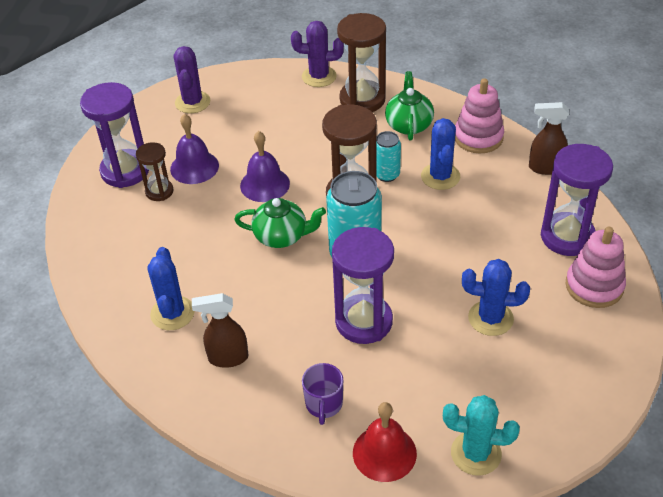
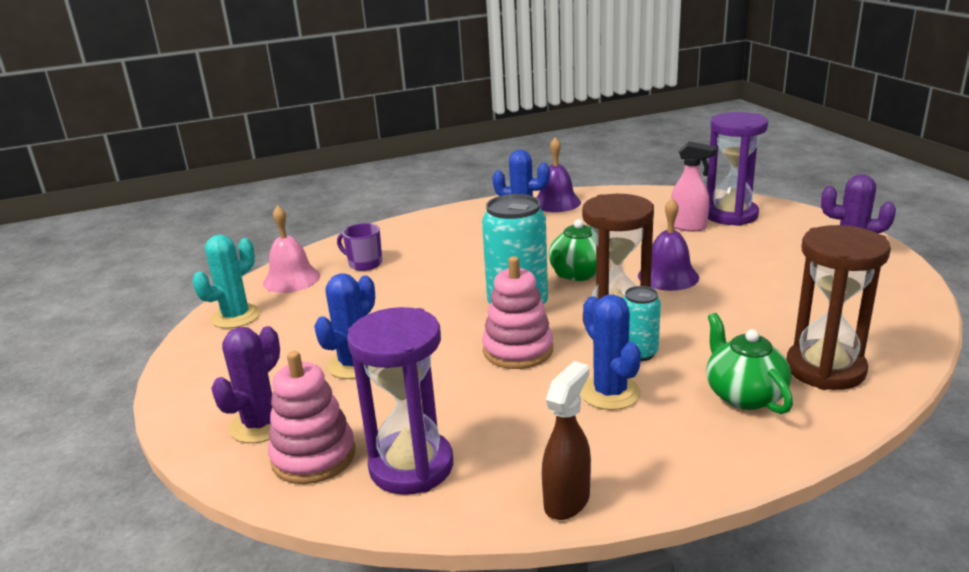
camera: 115 degrees right, 20 degrees down
brown hourglass [136,142,174,201] -> pink spray bottle [671,141,717,232]
purple bell [170,114,219,184] -> purple bell moved to [536,137,581,212]
brown spray bottle [192,293,248,368] -> none
purple cactus [291,21,344,87] -> purple cactus moved to [211,326,280,443]
purple hourglass [332,227,394,344] -> none
red bell [353,402,417,482] -> pink bell [263,205,320,293]
green teapot [385,71,434,140] -> green teapot turned 135 degrees counterclockwise [707,313,793,414]
blue cactus [421,118,460,190] -> blue cactus turned 45 degrees clockwise [581,295,641,410]
pink stacking toy [455,78,504,153] -> pink stacking toy moved to [482,256,553,369]

